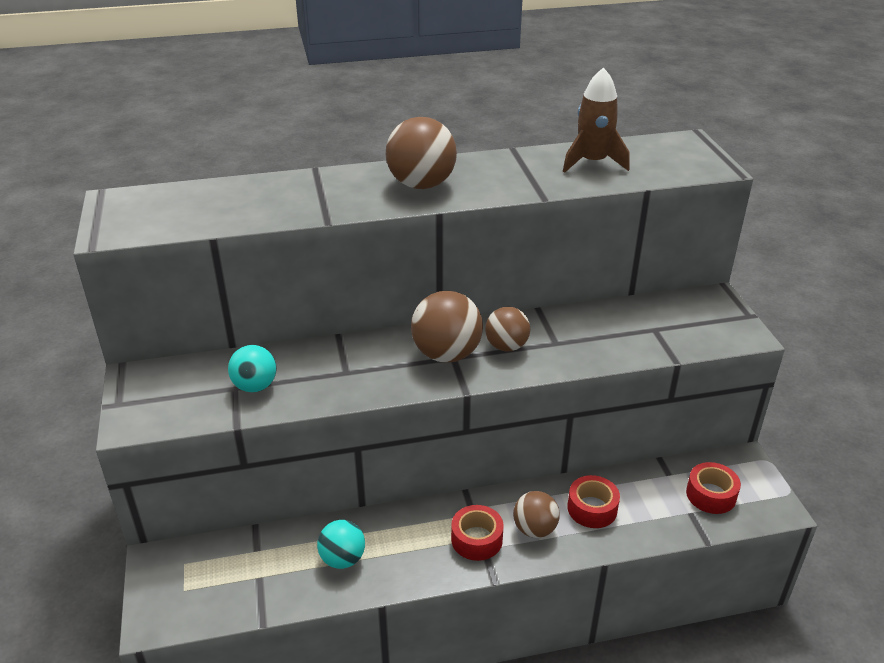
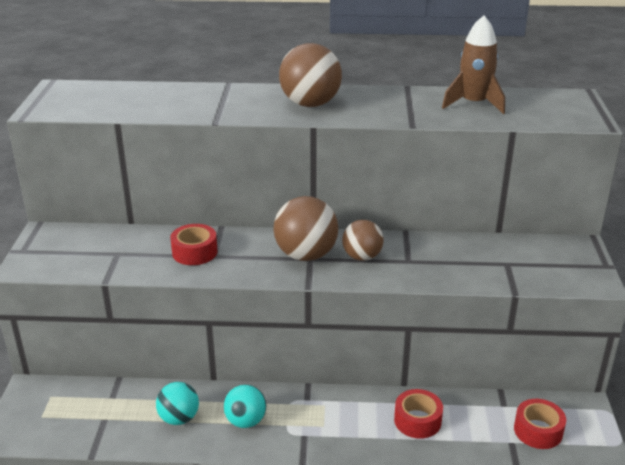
camera: 15 degrees right, 5 degrees down
turquoise ball [228,345,277,392] -> turquoise ball moved to [224,385,266,428]
red tape [451,505,504,561] -> red tape moved to [170,224,218,265]
brown ball [513,491,560,538] -> none

